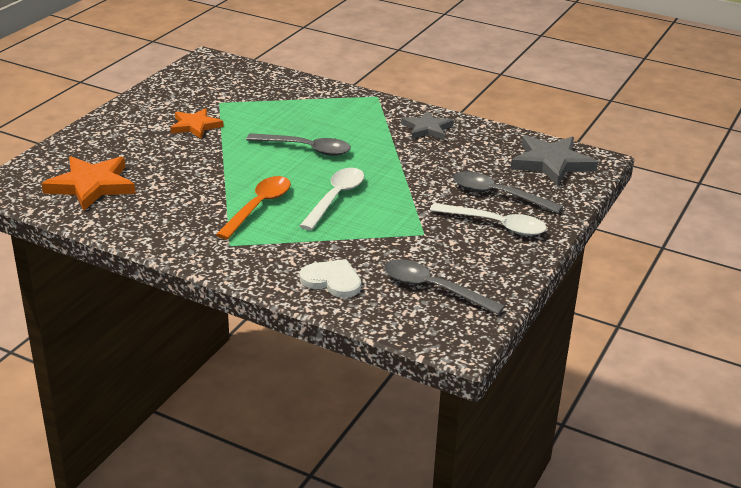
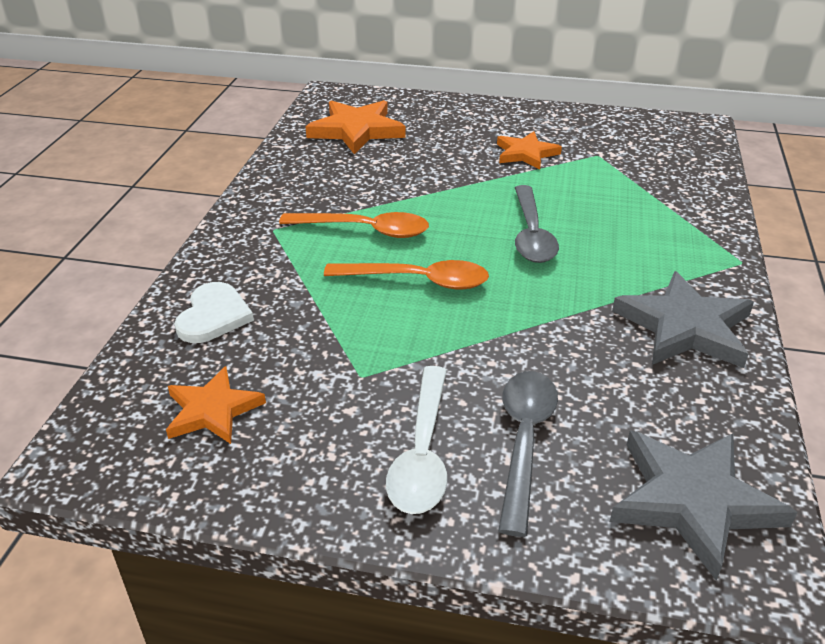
camera: 75 degrees right, 5 degrees up
white spoon [300,168,364,230] -> orange spoon [324,260,489,289]
grey spoon [384,259,505,315] -> orange star [166,366,266,444]
grey star [401,110,454,140] -> grey star [612,271,754,368], size x1.56

